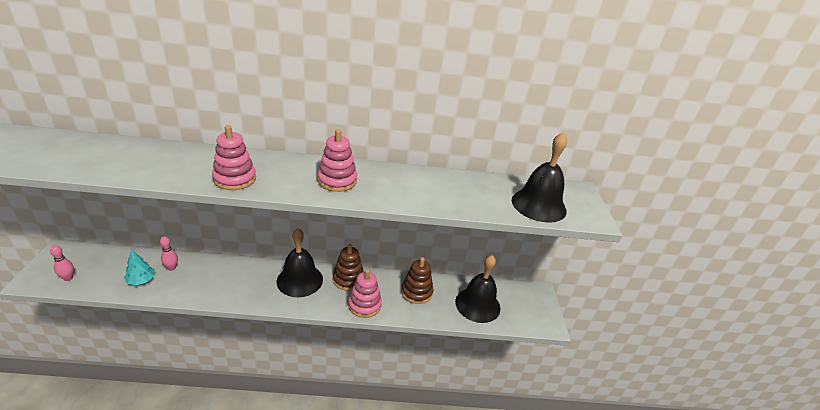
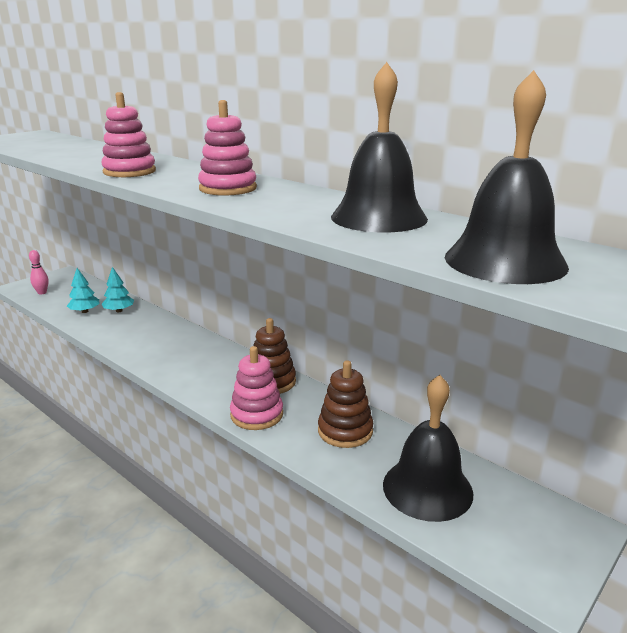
camera: 45 degrees right, 10 degrees down
pink bowling pin [160,236,178,271] -> turquoise tree [102,267,134,312]
black bell [277,228,323,297] -> black bell moved to [331,62,428,232]

